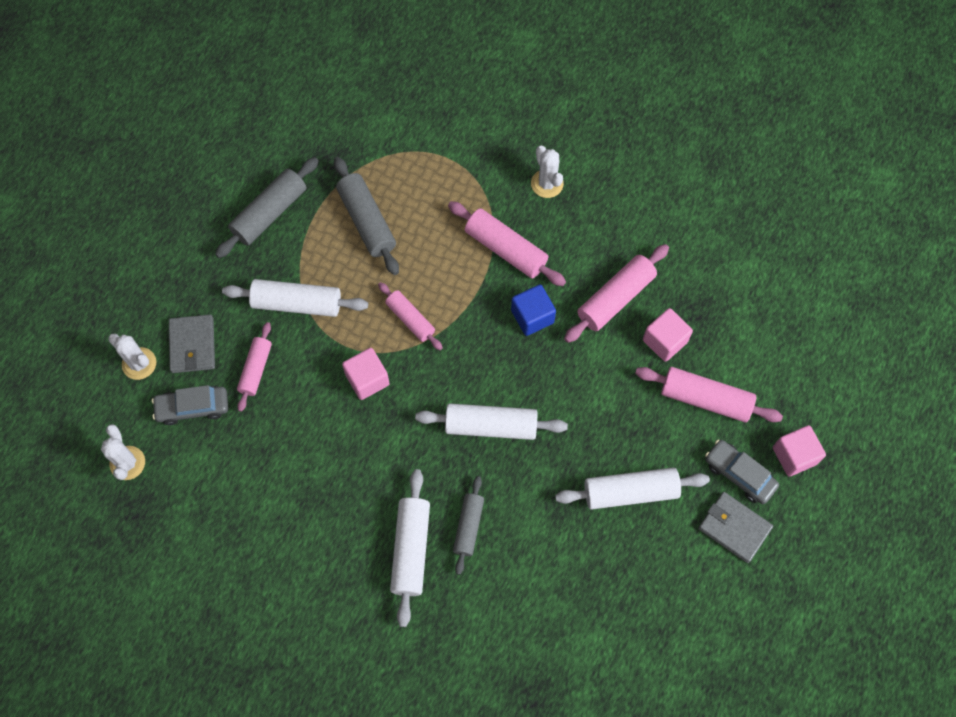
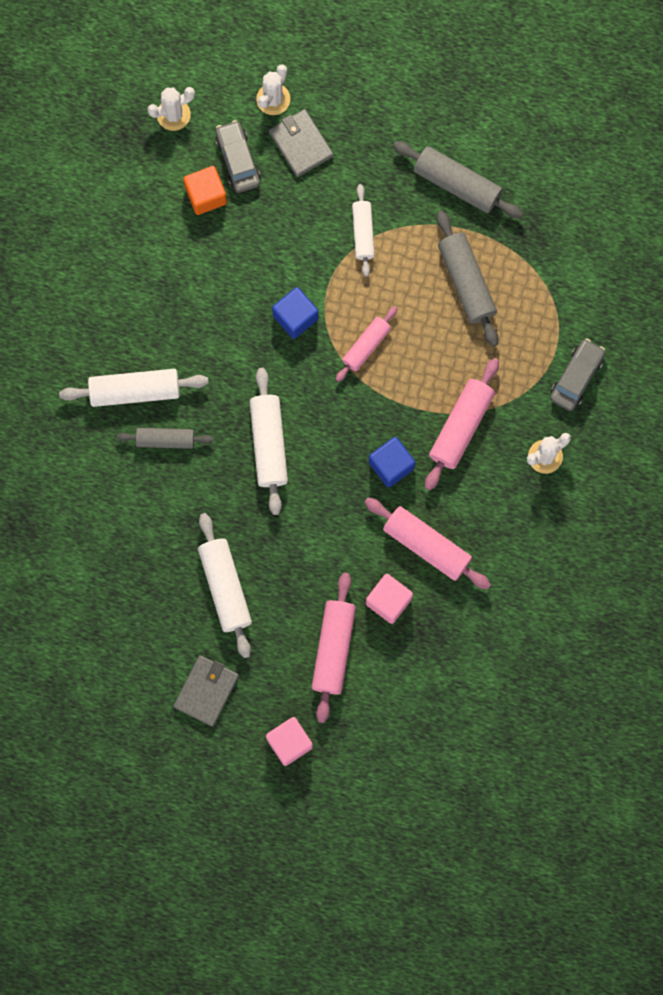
camera: 80 degrees right, 10 degrees up
grey wallet [169,314,215,373] -> grey wallet turned 75 degrees clockwise [269,109,333,177]
white rolling pin [222,279,368,317] -> white rolling pin [352,184,375,277], size x0.64
pink rolling pin [237,322,272,412] -> none
grey rolling pin [334,157,399,275] -> grey rolling pin turned 75 degrees counterclockwise [437,210,498,346]
pink cube [342,348,390,400] -> blue cube [272,287,318,339]
grey car [705,439,779,504] -> grey car moved to [550,338,605,411]
none -> orange cube [183,166,227,215]

